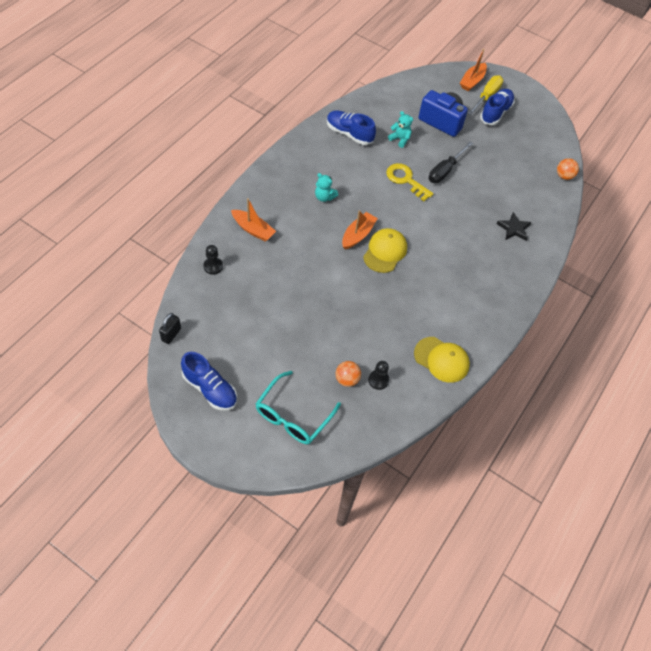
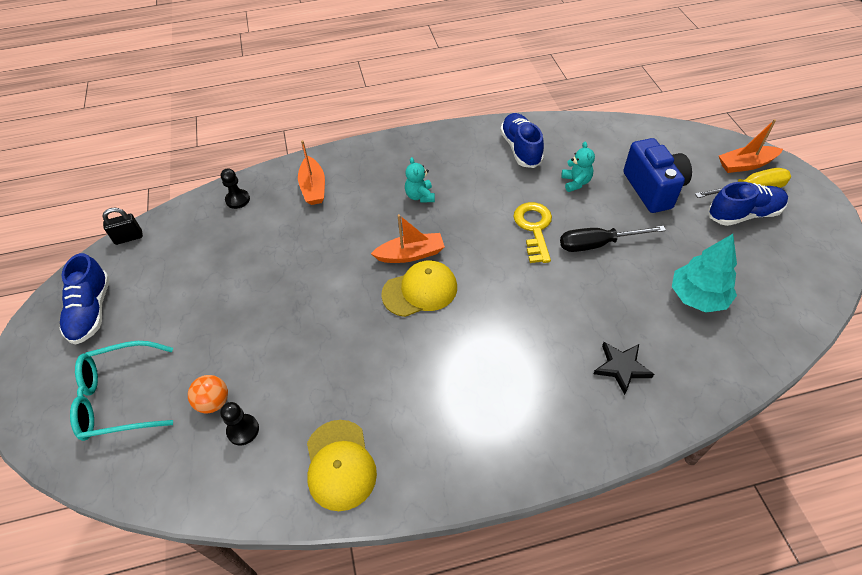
camera: 50 degrees right, 5 degrees down
orange ball [557,158,579,180] -> none
none -> turquoise tree [672,234,737,313]

